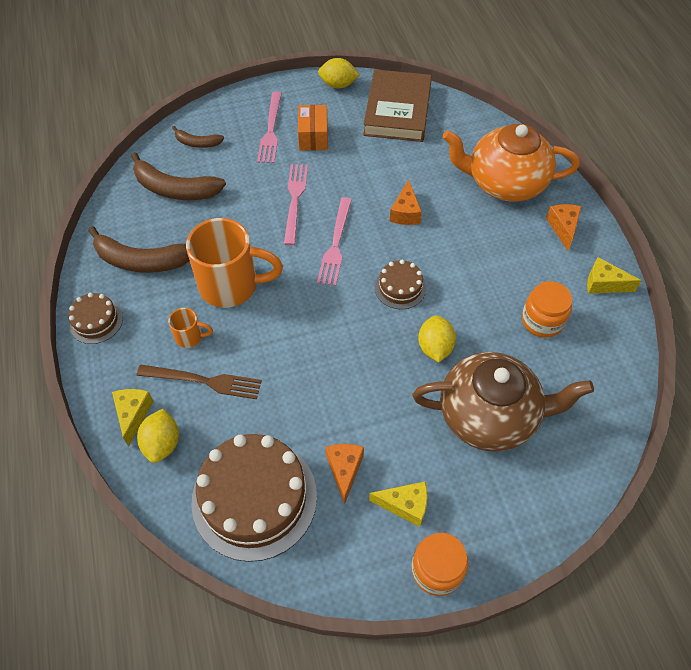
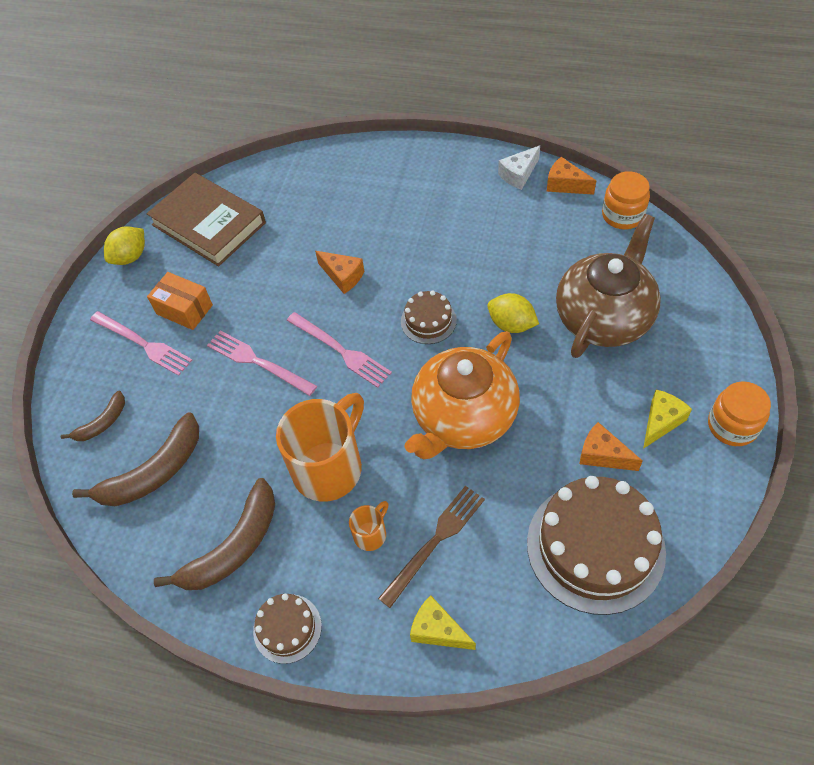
camera: 55 degrees left, 0 degrees up
yellow lemon [137,409,179,463] -> none
orange teapot [442,124,580,202] -> orange teapot moved to [405,331,520,459]
orange jar [522,281,572,338] -> orange jar moved to [602,171,650,229]
orange cheese [546,204,581,250] -> orange cheese moved to [547,157,596,195]
yellow cheese [587,257,642,294] -> white cheese [498,145,540,190]

